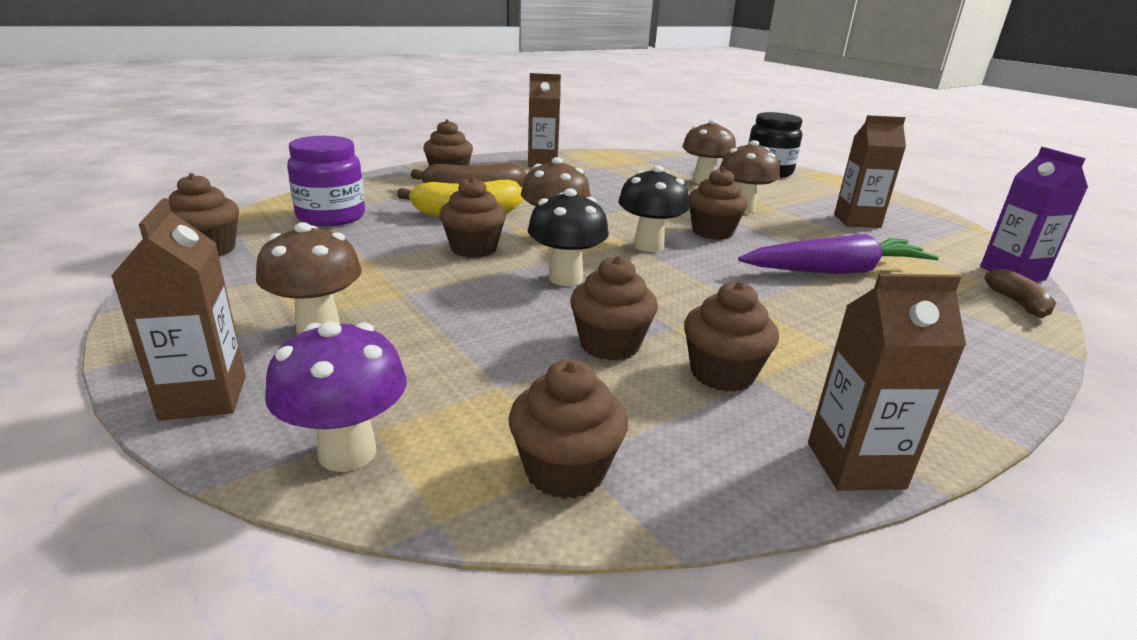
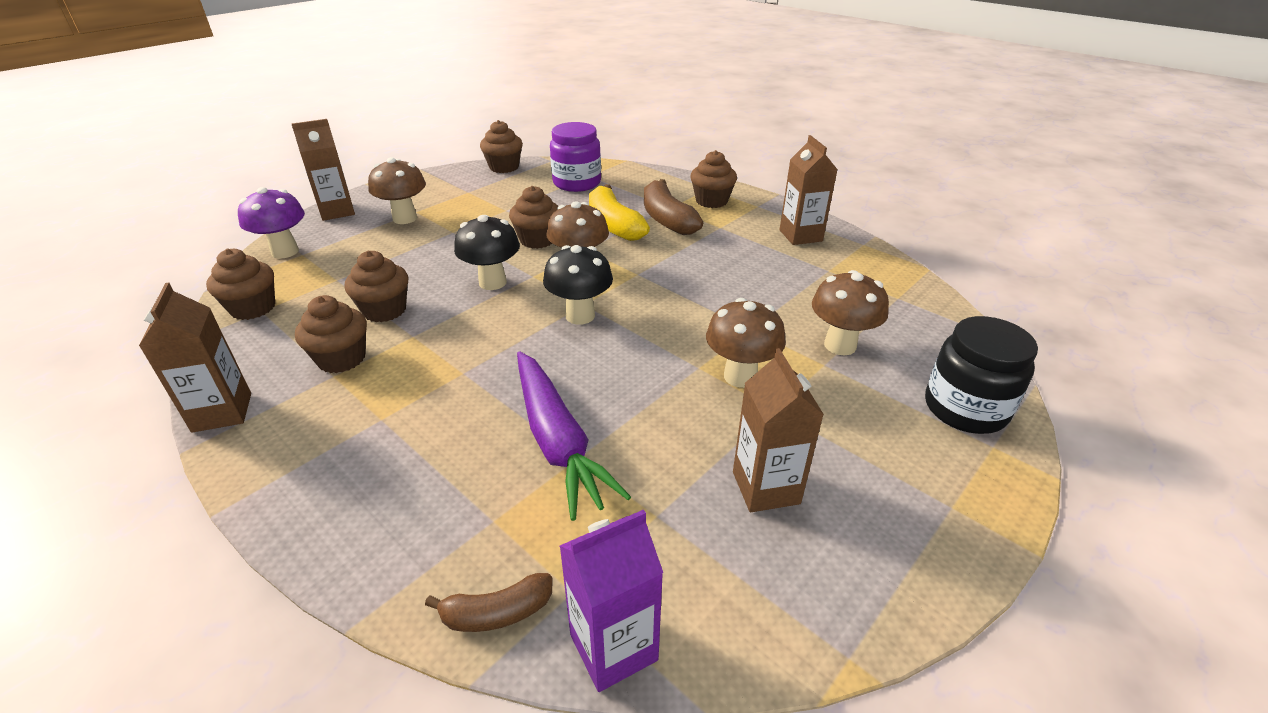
camera: 80 degrees right, 10 degrees up
brown cupcake [689,167,748,240] -> none

